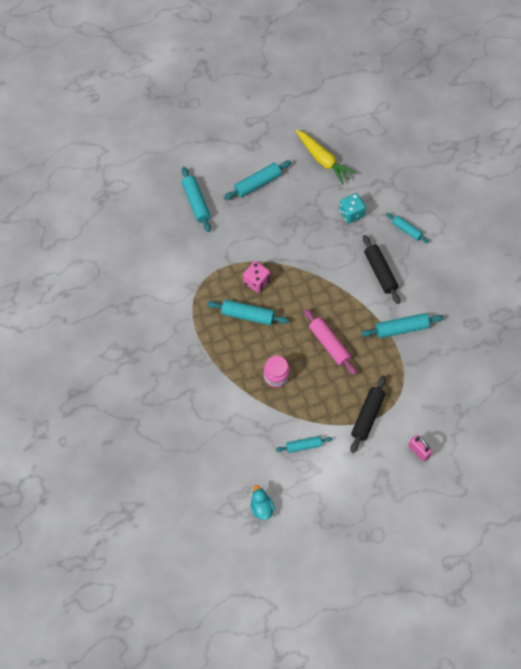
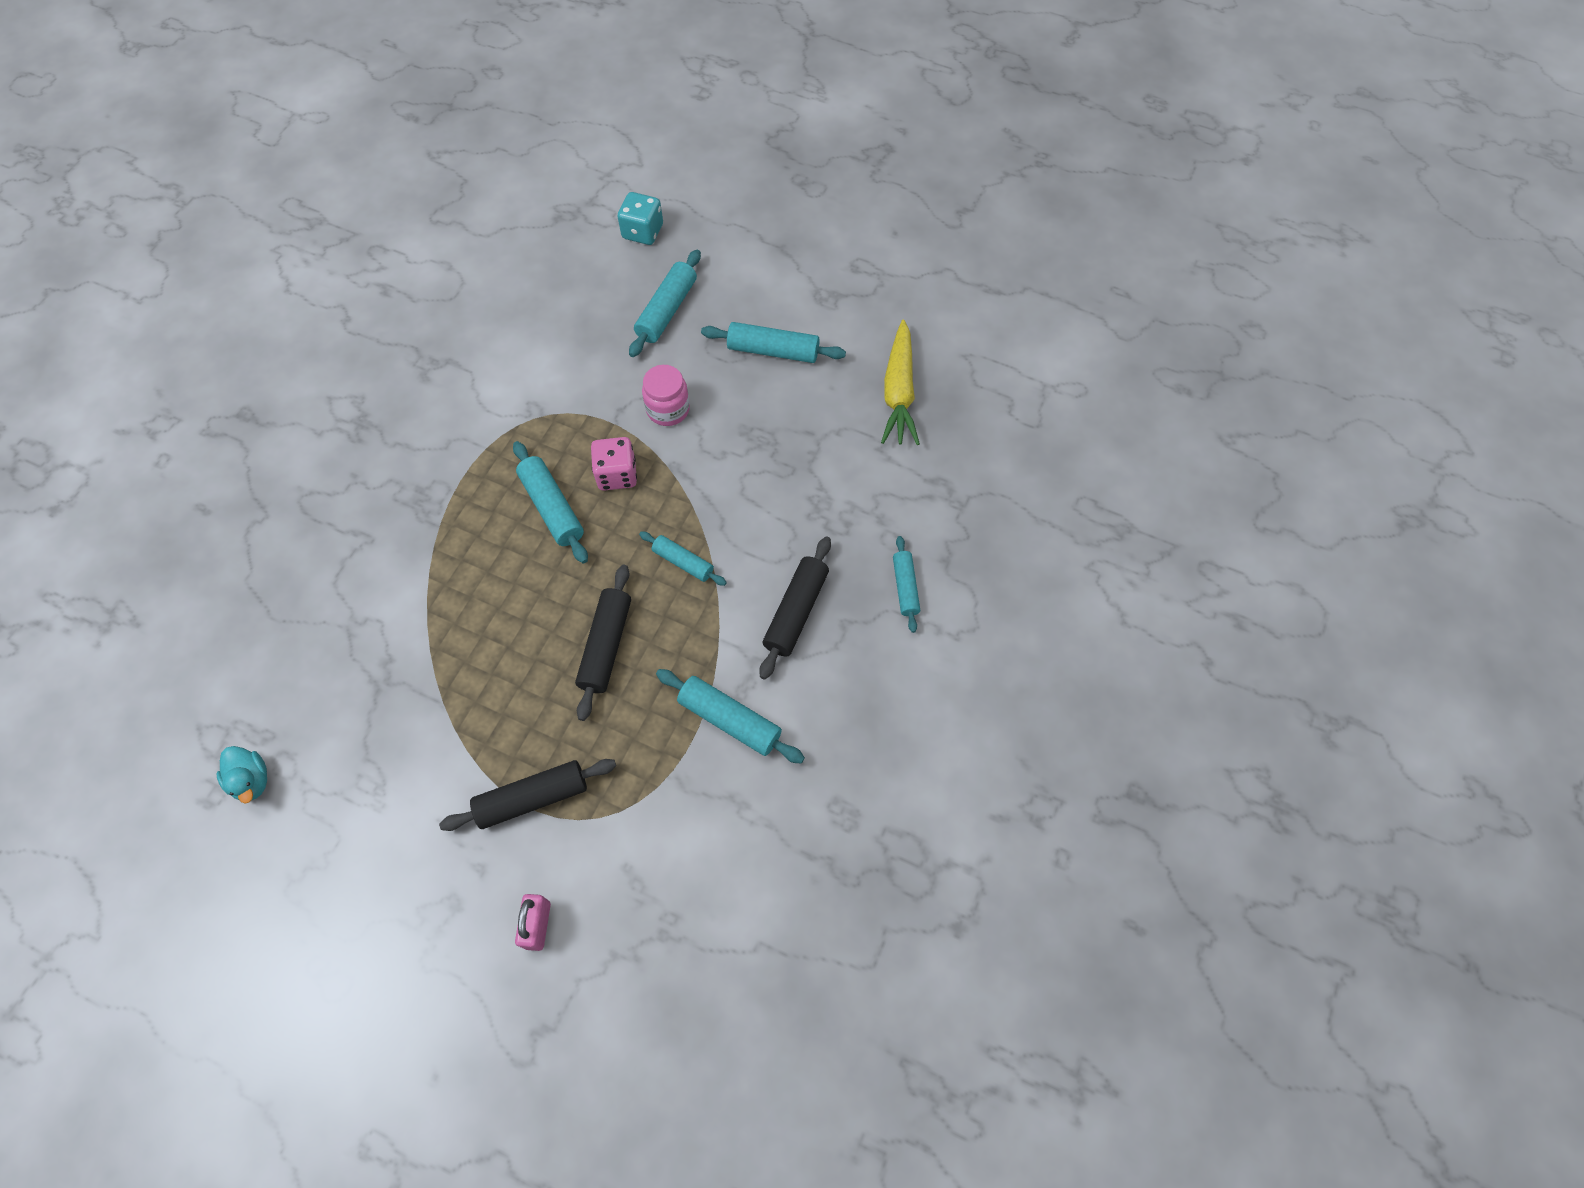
camera: 45 degrees right, 0 degrees up
turquoise duck [251,485,275,520] -> turquoise duck turned 120 degrees clockwise [216,746,267,804]
pink jar [264,356,290,387] -> pink jar moved to [642,365,690,426]
turquoise rolling pin [276,436,332,453] -> turquoise rolling pin moved to [639,531,727,586]
pink rolling pin [304,309,357,375] -> black rolling pin [575,565,631,721]
turquoise dice [339,193,366,223] -> turquoise dice moved to [617,192,663,245]

